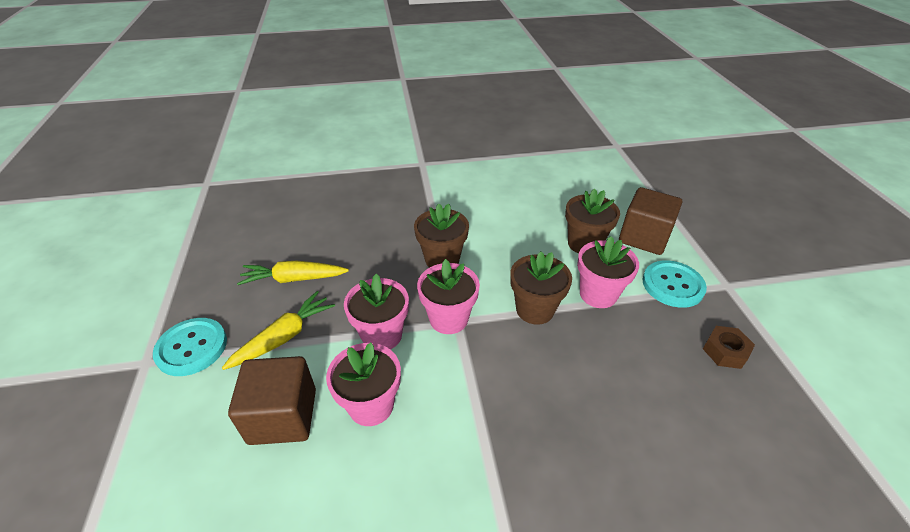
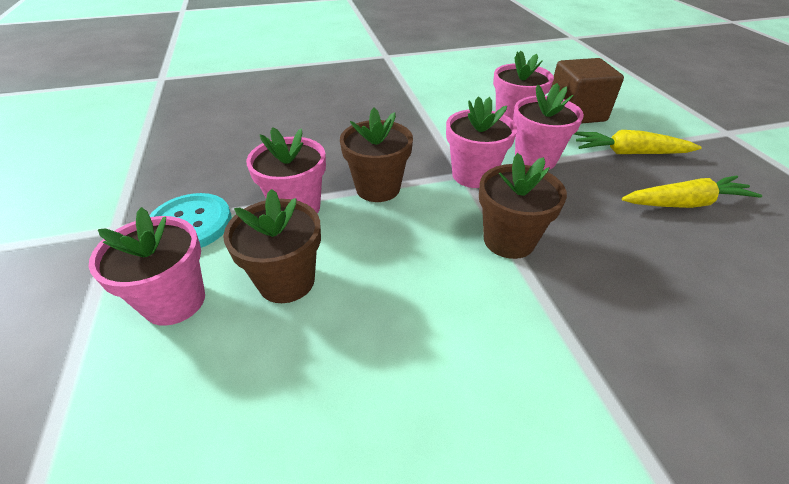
camera: 175 degrees right, 0 degrees up
turquoise button [153,318,227,376] -> none
yellow carrot [222,291,335,370] -> yellow carrot turned 60 degrees clockwise [574,130,702,154]
brown cube [619,187,682,255] -> pink flower pot [88,207,205,326]
brown nut [703,326,755,369] -> none

